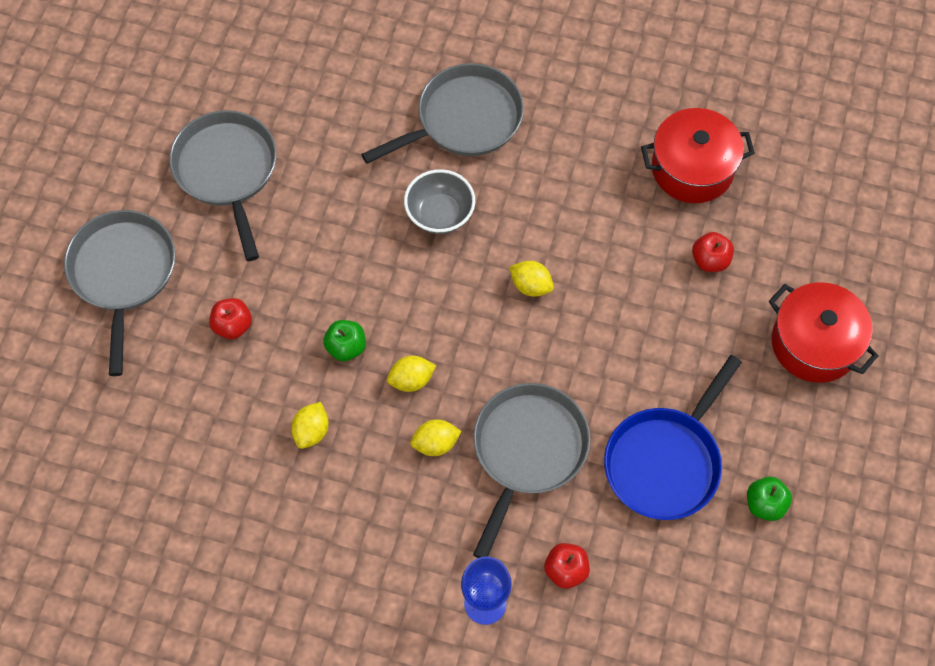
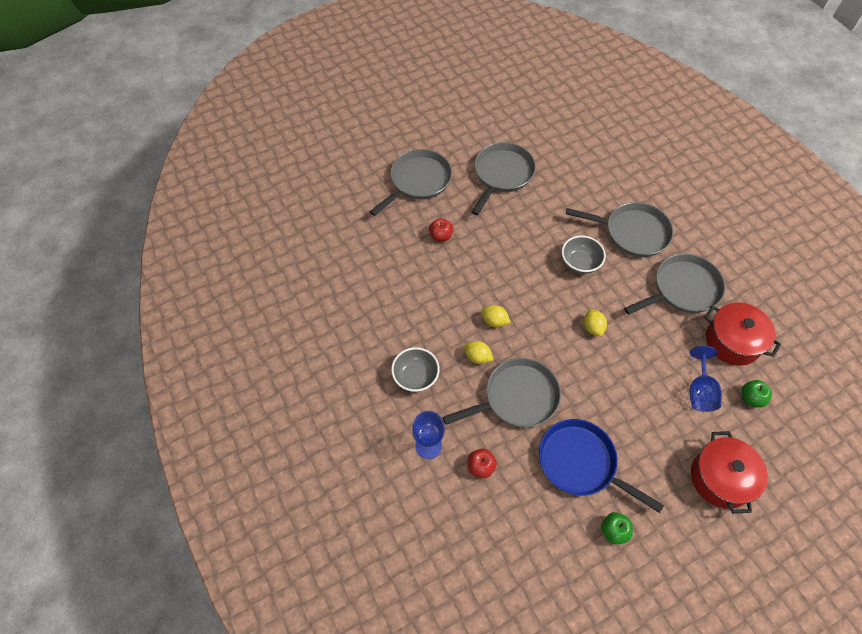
camera: 45 degrees right, 5 degrees down
yellow lemon [291,402,329,449] -> none
green apple [323,320,366,361] -> green apple moved to [742,380,772,408]
blue pan [604,355,742,520] -> blue pan turned 45 degrees clockwise [539,419,664,513]
red apple [692,232,734,272] -> blue goblet [690,346,722,412]
none -> grey bowl [391,347,440,392]
none -> grey pan [624,253,726,315]

